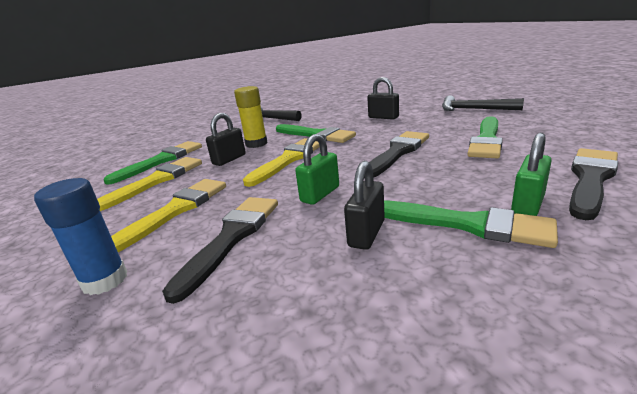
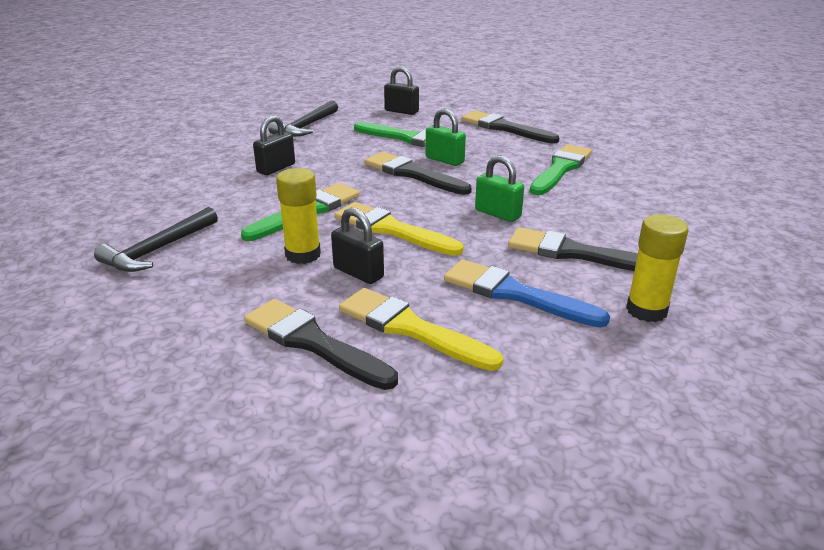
camera: 90 degrees left, 5 degrees up
blue glue stick [34,178,127,295] -> yellow glue stick [626,214,689,322]
green brush [103,141,202,185] -> black brush [244,299,398,390]
yellow brush [111,179,226,252] -> blue brush [444,259,610,327]
black padlock [344,161,385,250] -> black padlock moved to [384,66,419,115]
green padlock [511,133,551,216] -> green padlock moved to [426,109,466,166]

